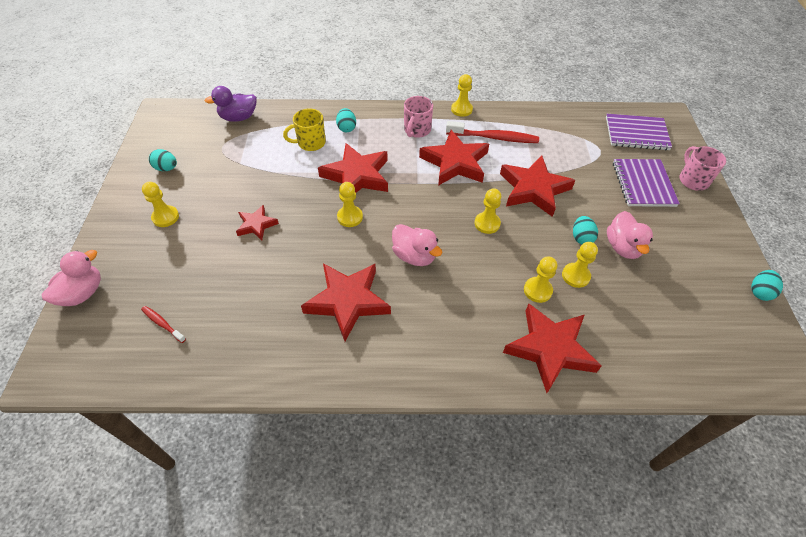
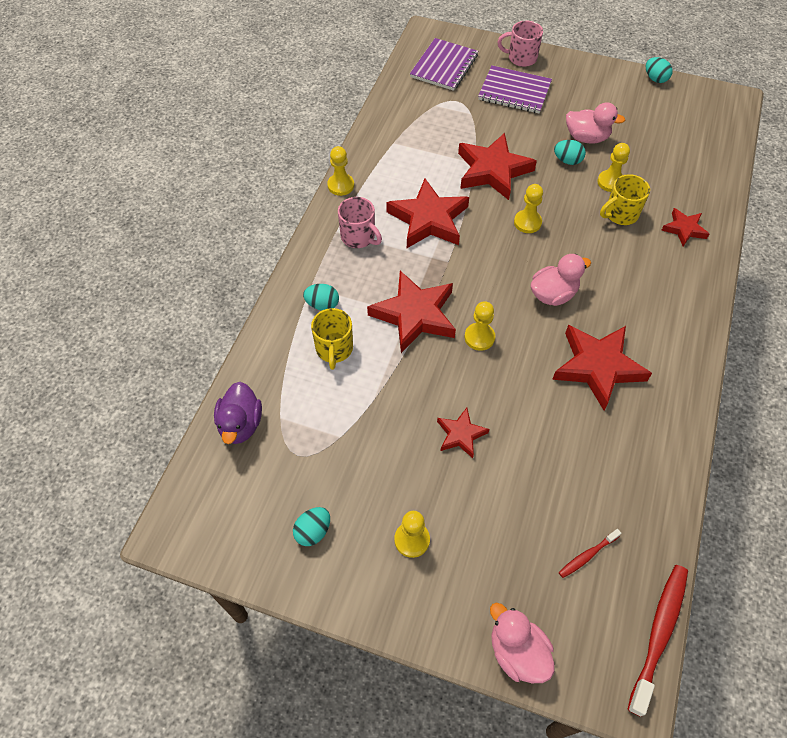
camera: 70 degrees left, 5 degrees up
red toothbrush [446,121,539,143] -> red toothbrush moved to [628,565,688,717]
red star [503,303,602,393] -> red star [661,208,709,246], size x0.53
yellow pawn [524,257,557,303] -> yellow mug [600,174,650,225]

